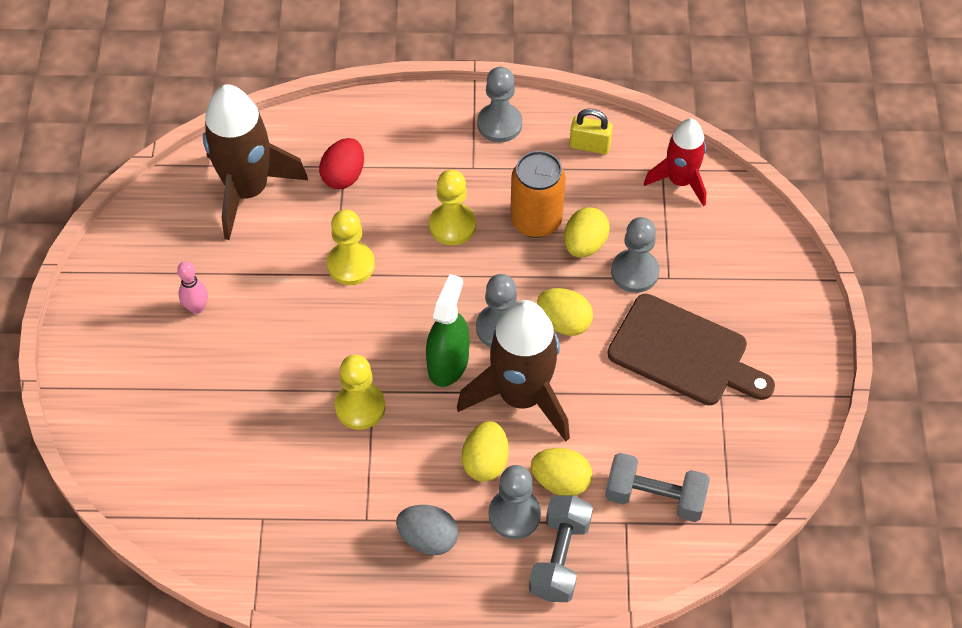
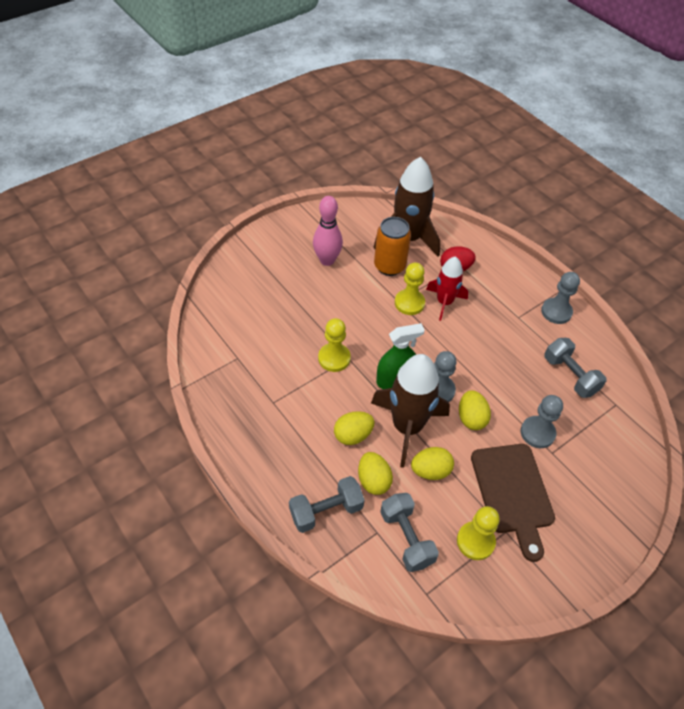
camera: 50 degrees right, 5 degrees down
pink bowling pin [177,261,208,314] -> pink bowling pin [313,196,343,266], size x1.71
grey egg [396,505,458,555] -> none
yellow pawn [429,170,476,245] -> yellow pawn moved to [457,506,500,560]
grey pawn [489,465,541,539] -> none
orange can [510,151,566,238] -> orange can moved to [374,217,411,276]
yellow egg [564,207,610,257] -> yellow egg moved to [411,447,454,480]
yellow padlock [570,109,613,154] -> none
red rocket [644,118,706,206] -> red rocket moved to [426,256,468,321]
none -> grey dumbbell [544,338,607,398]

